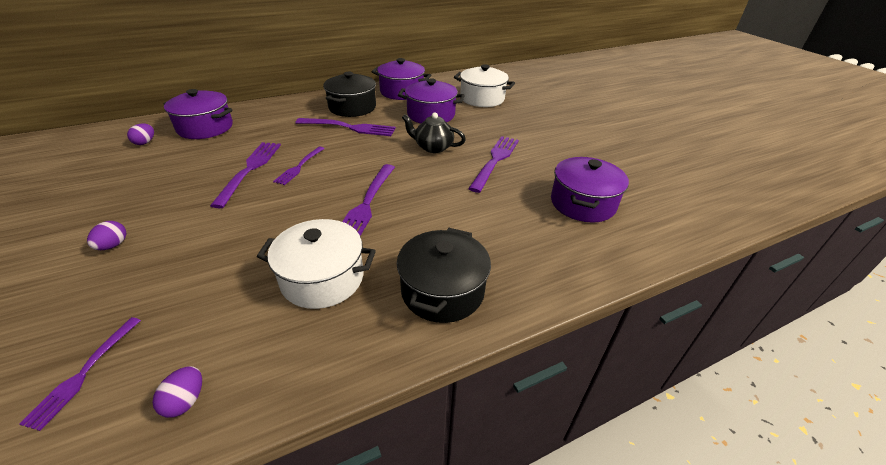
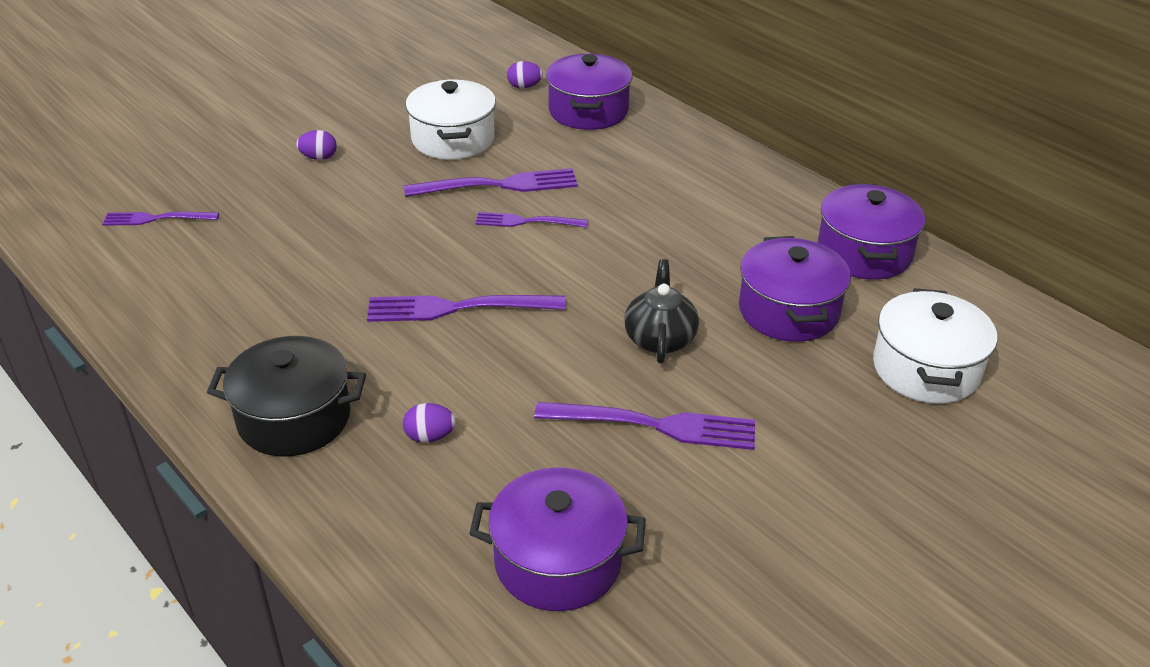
camera: 75 degrees right, 0 degrees up
purple egg [152,366,202,418] -> purple egg moved to [403,403,456,443]
white pot [257,219,376,309] -> white pot moved to [405,79,496,160]
purple fork [296,118,396,136] -> none
black pot [323,72,376,117] -> none

